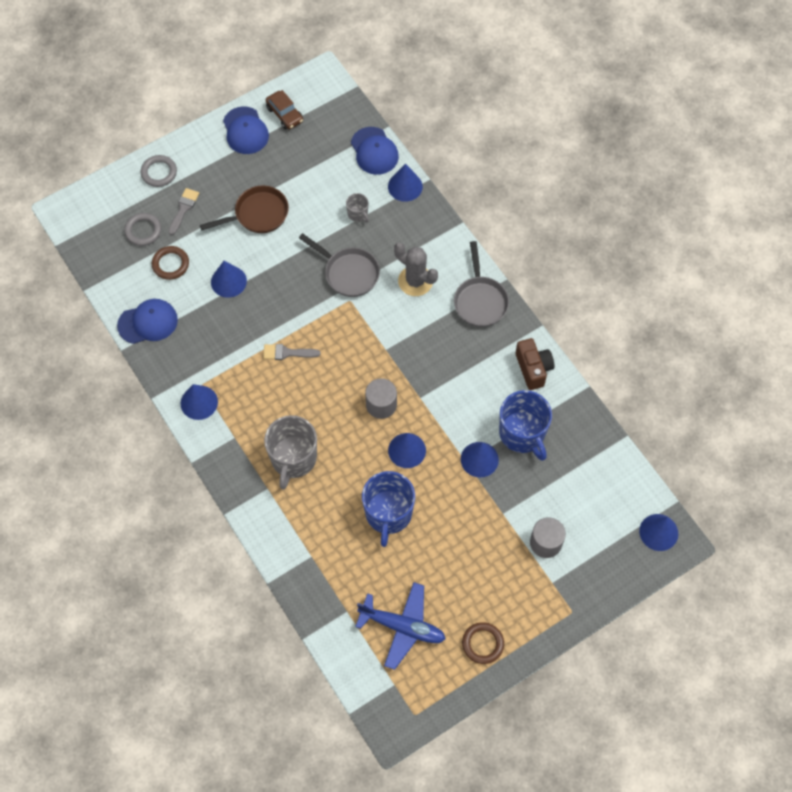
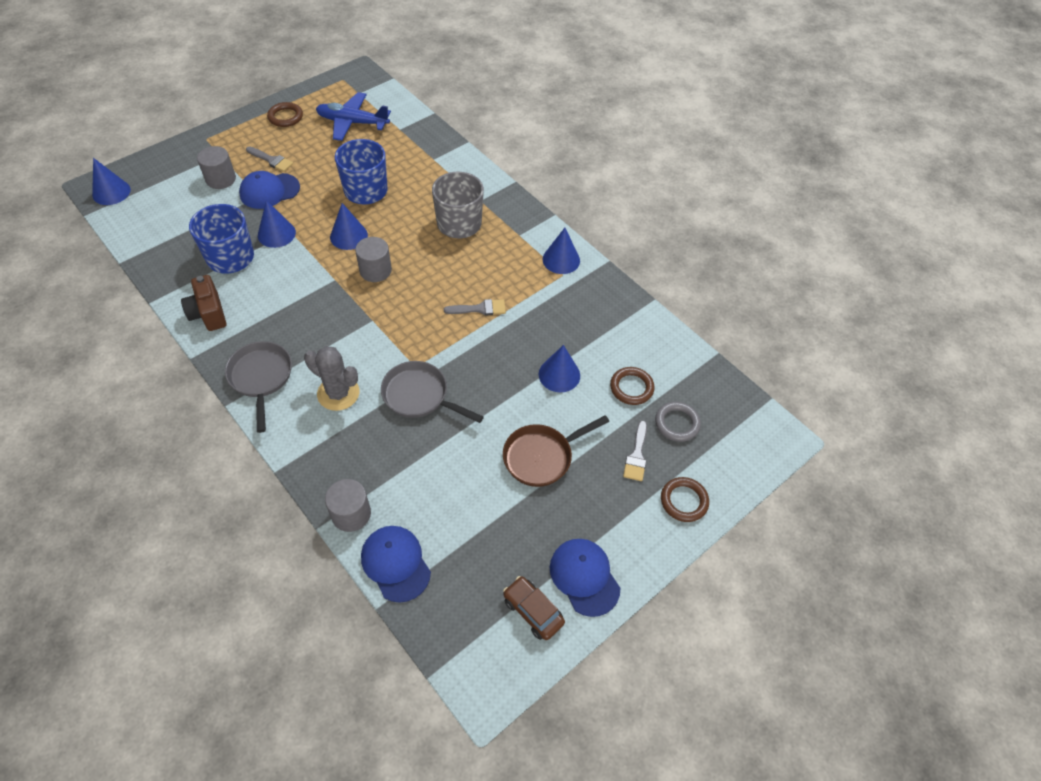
camera: 170 degrees right, 10 degrees down
blue cap [117,299,178,344] -> blue cap moved to [239,171,300,209]
grey ring [141,155,177,187] -> brown ring [661,477,709,522]
grey mug [346,193,369,223] -> none
blue cone [388,163,423,202] -> grey cylinder [325,479,371,532]
none -> grey brush [246,146,293,172]

